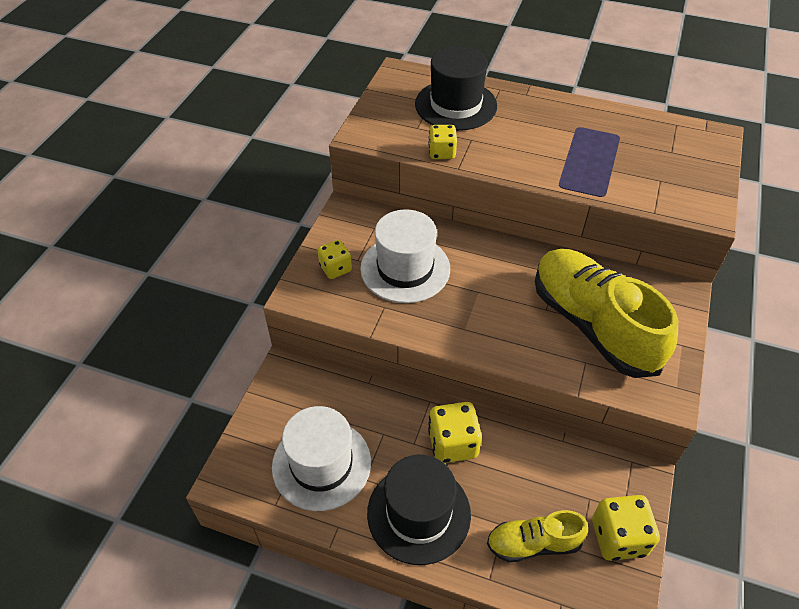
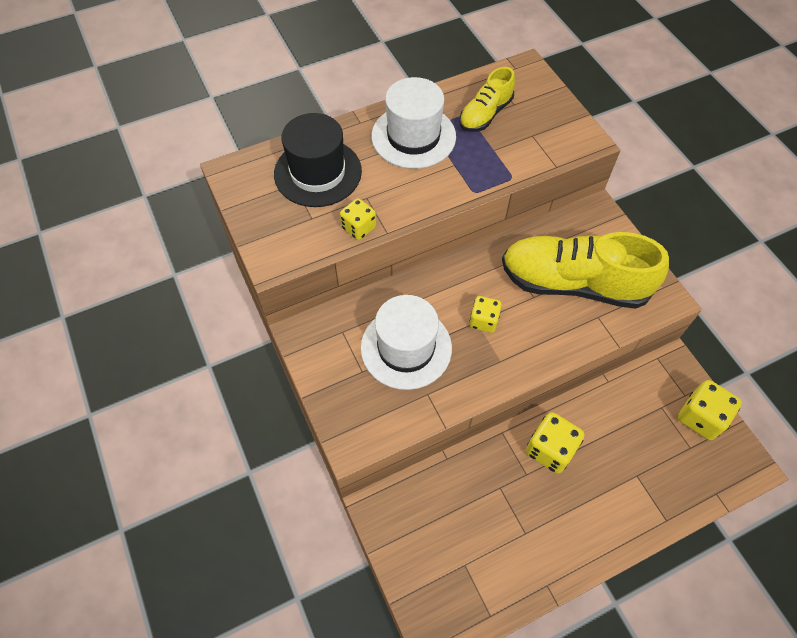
camera: 45 degrees left, 10 degrees up
white hat [272,406,371,511] -> white hat moved to [371,77,456,169]
yellow dice [317,240,352,279] -> yellow dice moved to [469,296,502,333]
black hat [367,455,471,565] -> none
yellow shoe [487,510,588,562] -> yellow shoe moved to [459,67,515,132]

